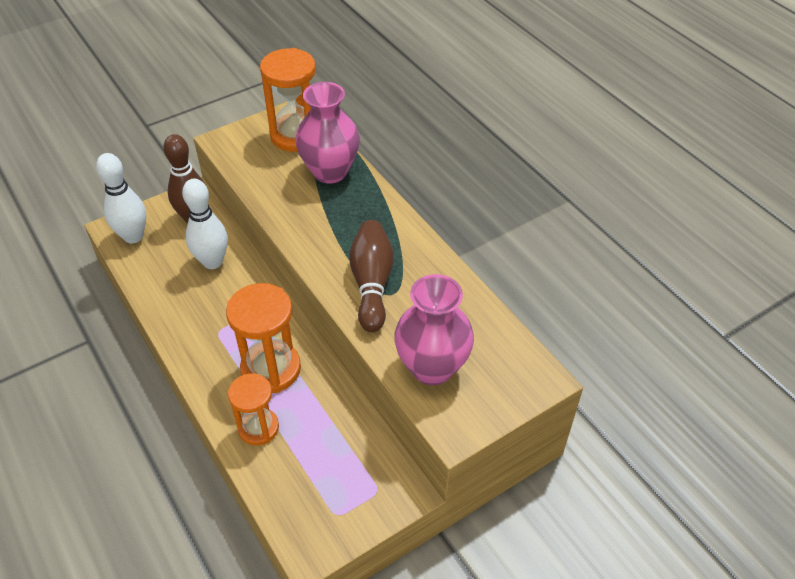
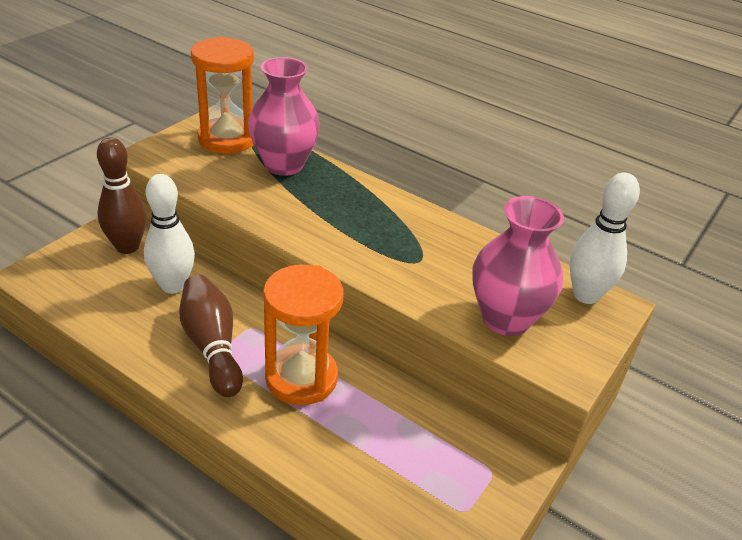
camera: 25 degrees left, 10 degrees down
white bowling pin [96,153,146,244] -> white bowling pin moved to [569,172,640,304]
orange hourglass [228,373,279,446] -> none
brown bowling pin [349,220,394,332] -> brown bowling pin moved to [179,275,243,397]

